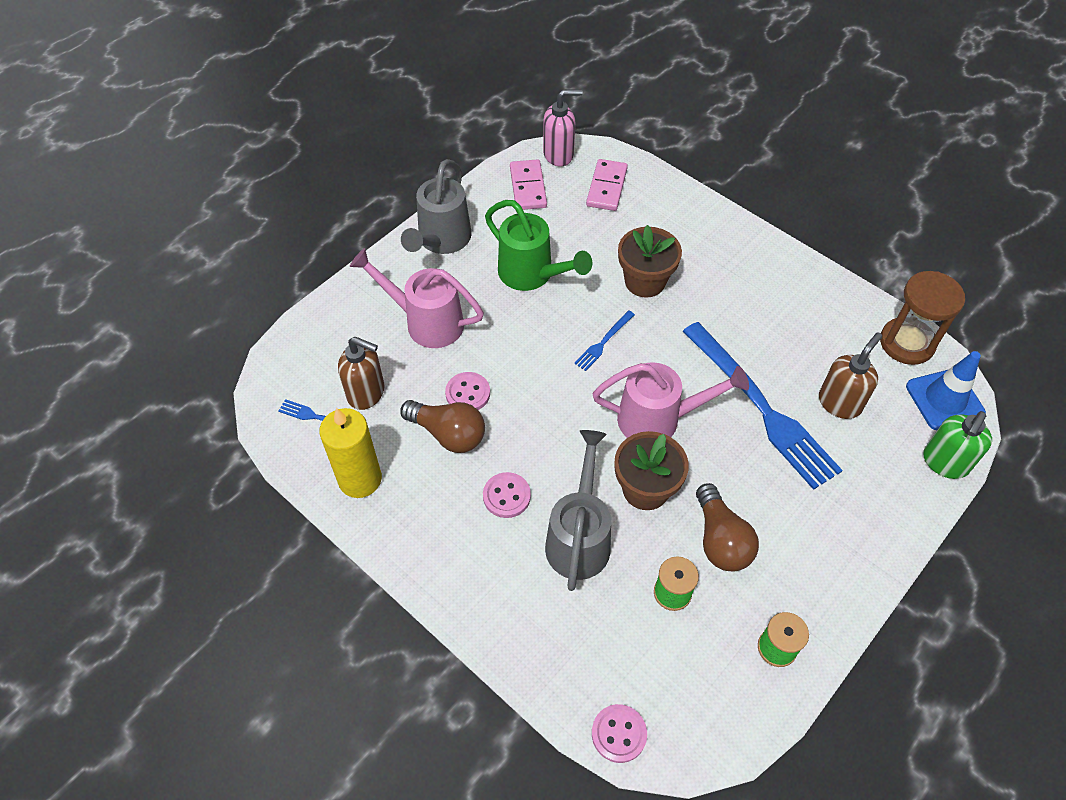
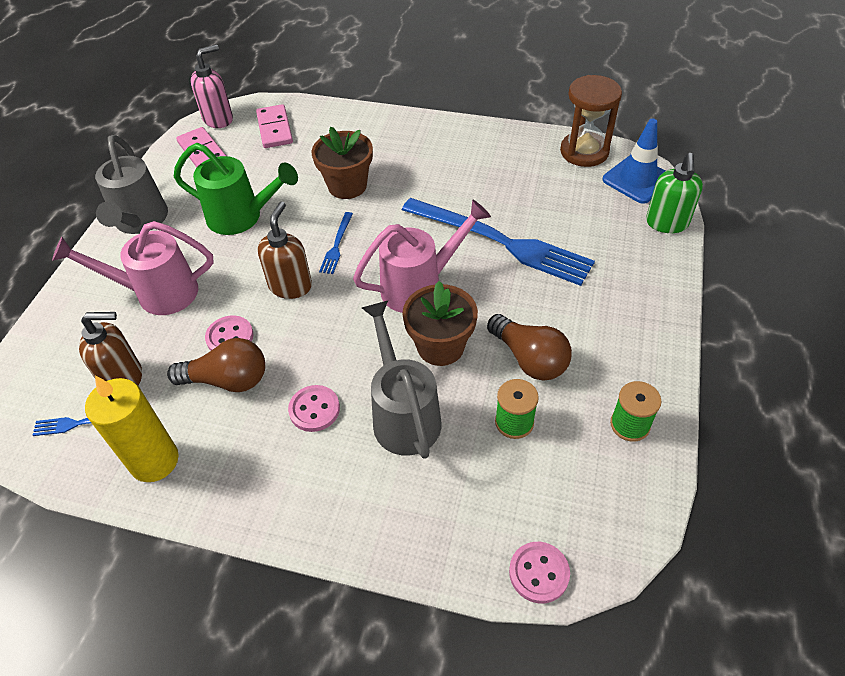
camera: 25 degrees left, 5 degrees down
brown soap dispenser [819,332,882,419] -> brown soap dispenser moved to [258,202,312,299]

